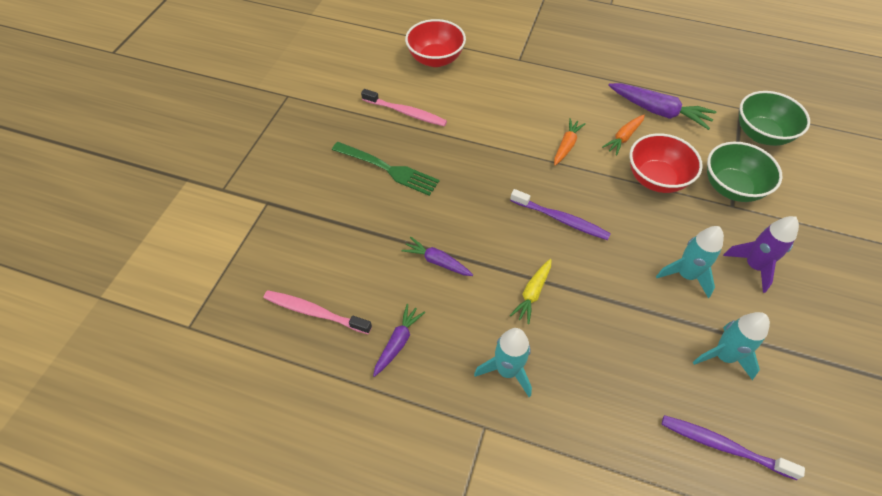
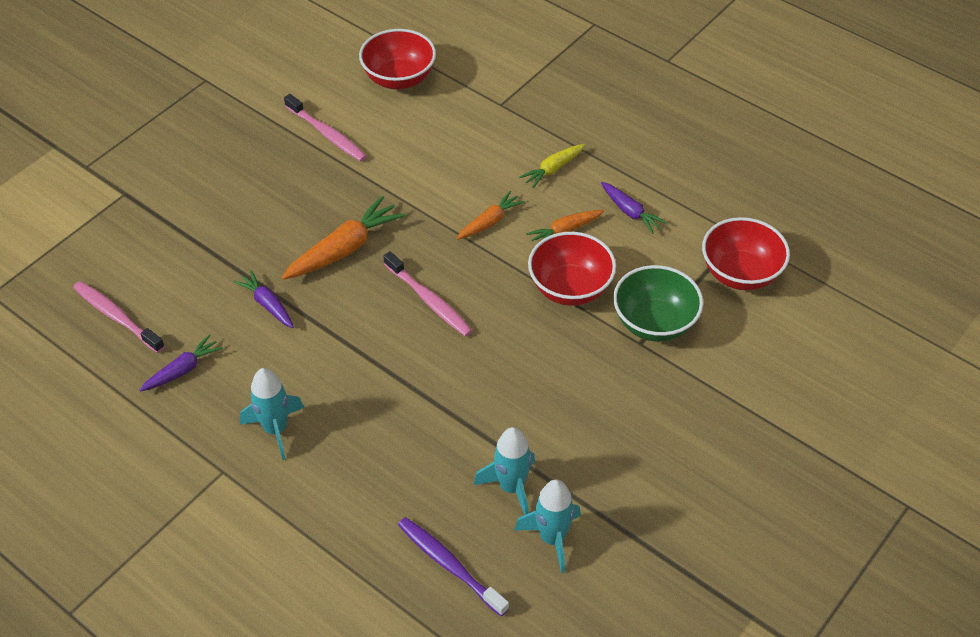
camera: 20 degrees right, 5 degrees down
green fork [332,142,440,196] -> none
purple toothbrush [510,189,611,240] -> pink toothbrush [383,251,473,337]
yellow carrot [510,259,551,324] -> yellow carrot moved to [519,144,585,189]
purple carrot [608,83,716,130] -> purple carrot [601,182,667,234], size x0.60
turquoise rocket [656,226,724,298] -> turquoise rocket moved to [514,479,581,573]
purple rocket [723,216,799,293] -> none
green bowl [739,91,810,146] -> red bowl [702,217,790,290]
none -> orange carrot [282,196,405,280]

